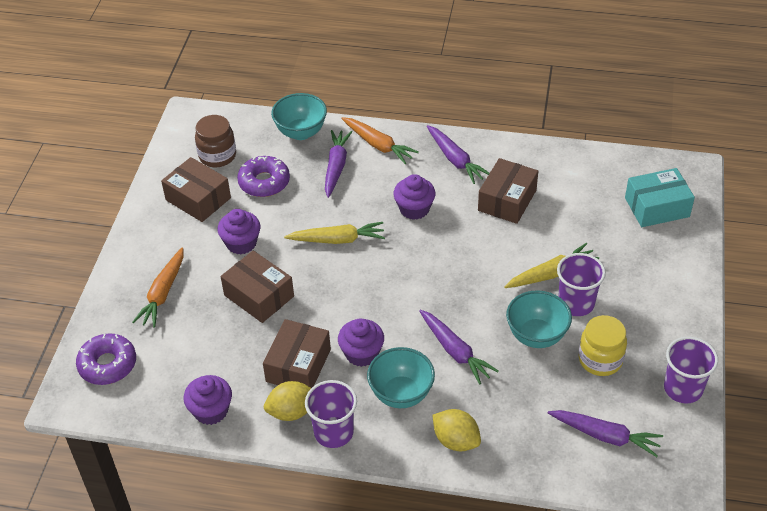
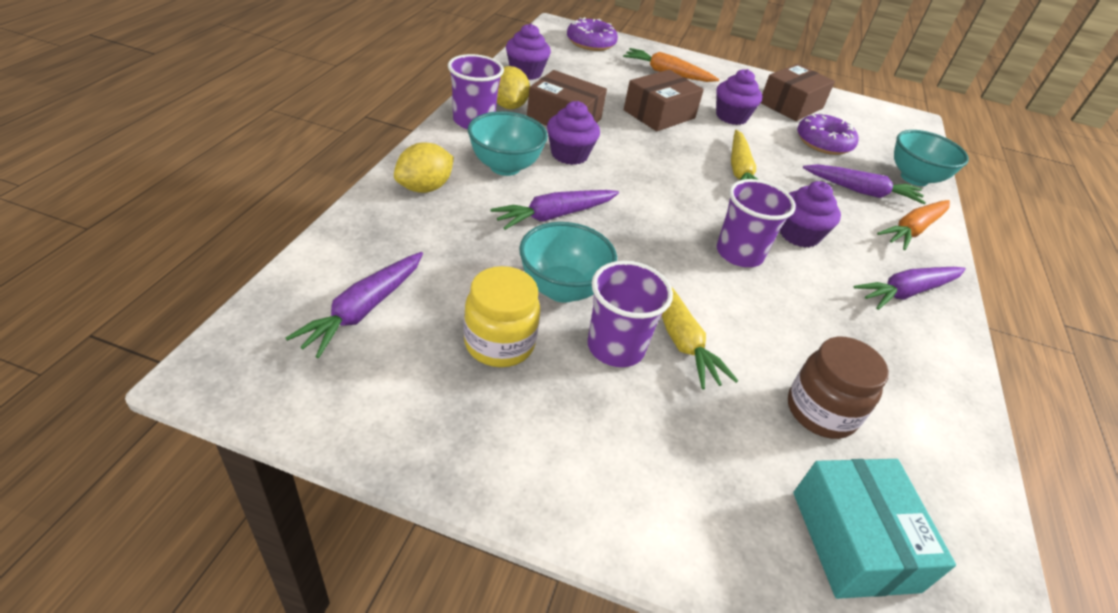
camera: 90 degrees right, 5 degrees down
brown jar [195,115,236,167] -> brown jar moved to [788,337,889,439]
brown box [478,158,538,224] -> none
purple cup [664,337,718,403] -> purple cup moved to [717,179,796,267]

